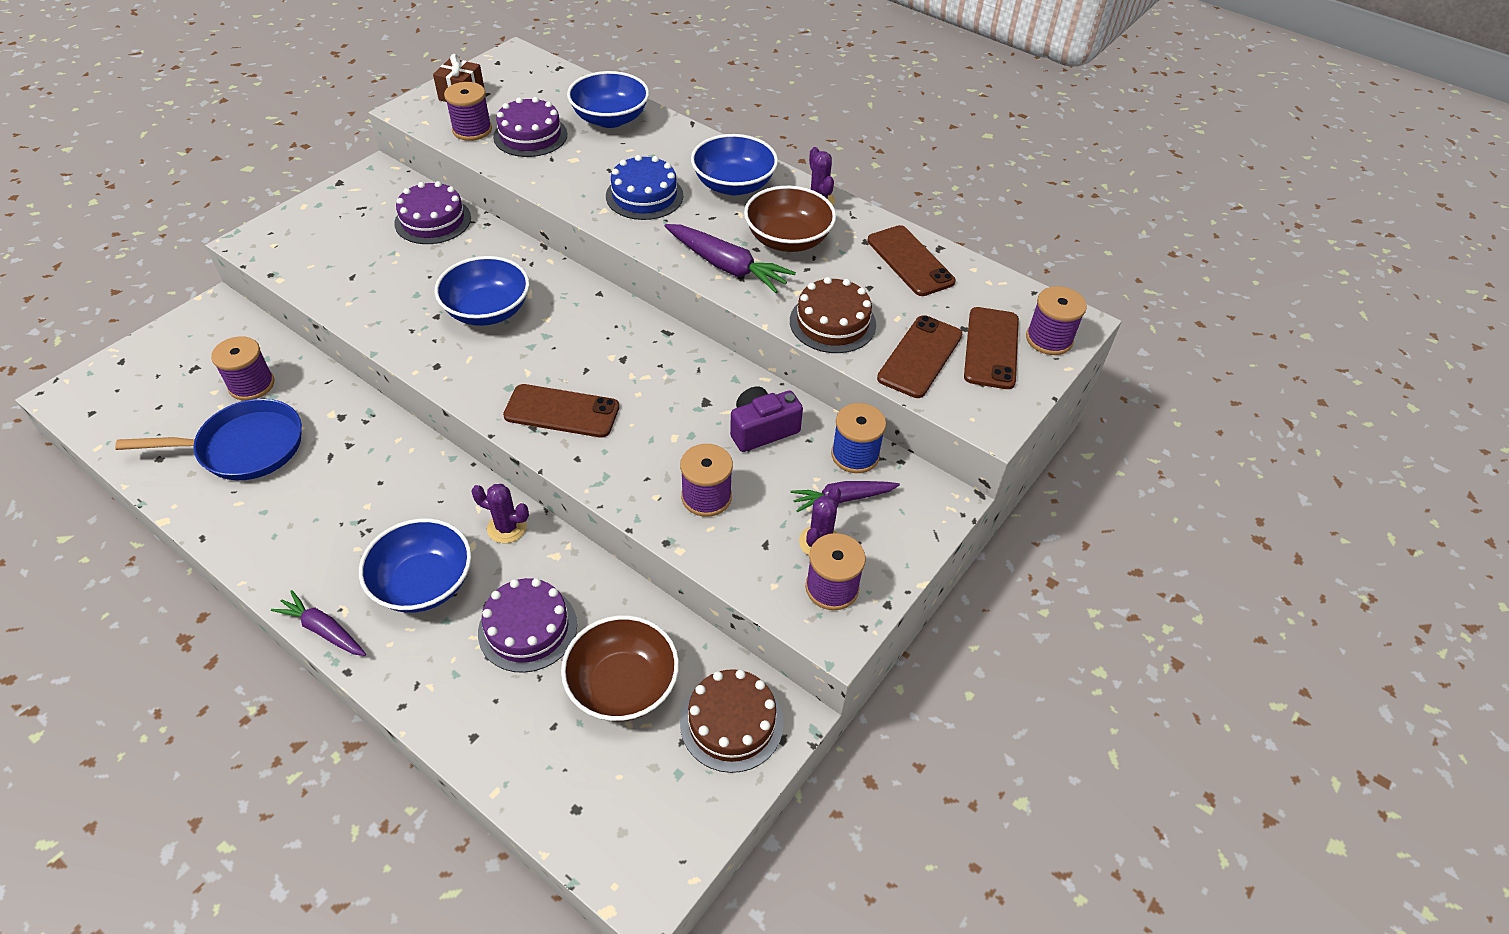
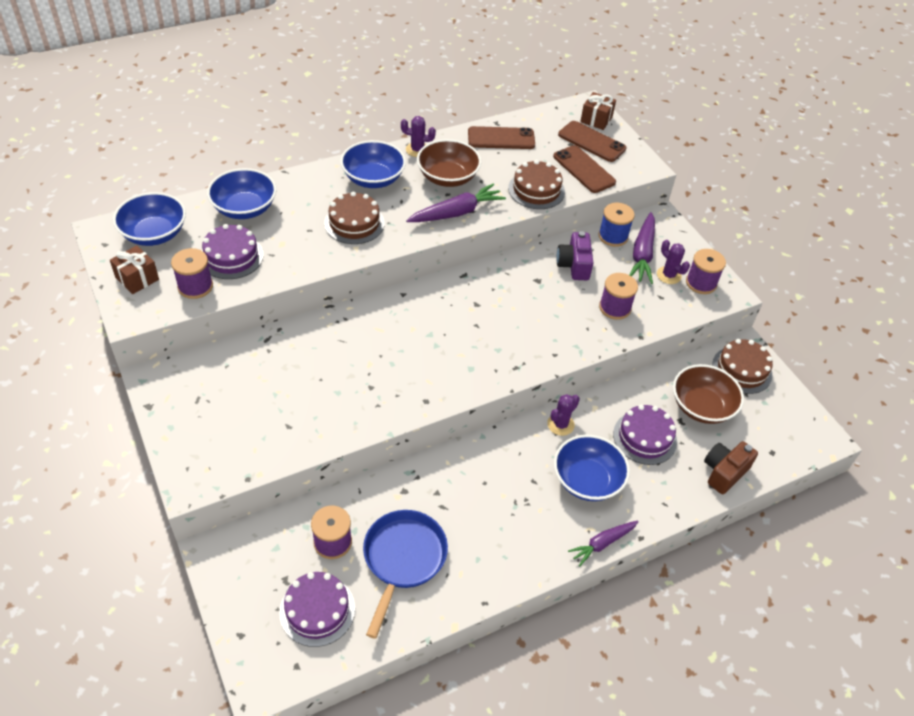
camera: 65 degrees left, 0 degrees up
purple cake [394,181,471,244] -> purple cake moved to [279,572,355,647]
blue bowl [435,256,530,326] -> blue bowl moved to [113,192,186,246]
brown phone [503,384,619,438] -> none
blue cake [606,155,683,220] -> brown cake [324,191,385,244]
purple carrot [791,481,900,512] -> purple carrot [629,212,655,284], size x1.53
purple spool [1026,286,1087,355] -> brown gift [580,92,616,130]
none -> brown camera [704,441,758,494]

